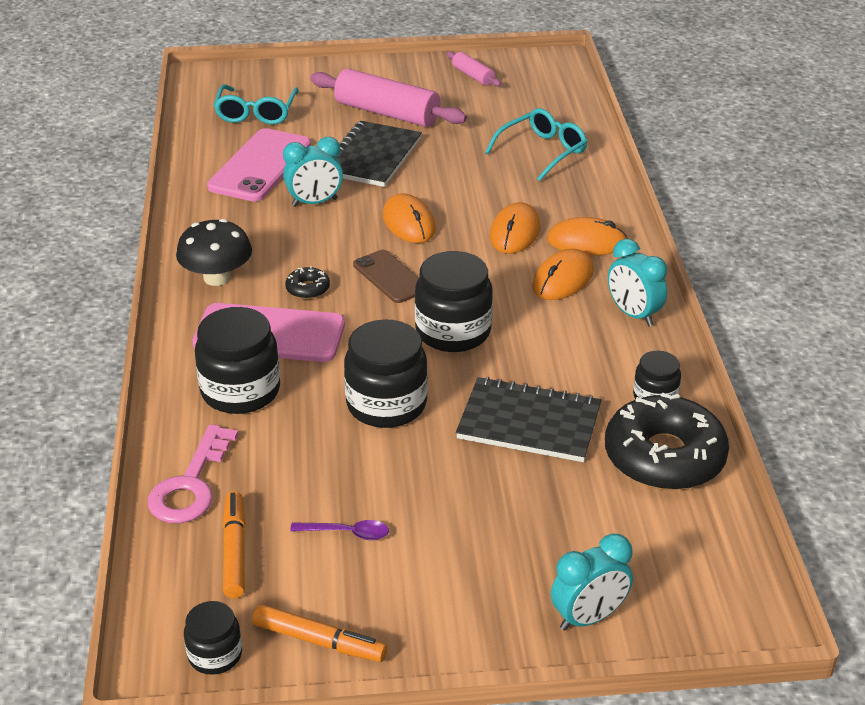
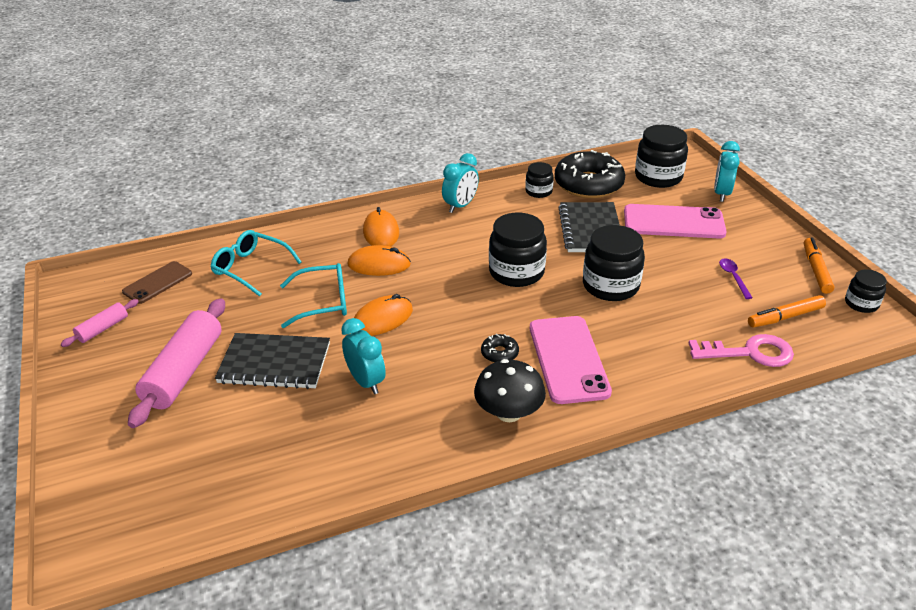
camera: 105 degrees left, 0 degrees up
black jar [195,307,280,414] -> black jar moved to [635,125,688,188]
pink phone [207,128,311,201] -> pink phone moved to [624,204,727,238]
turquoise glasses [214,84,299,125] -> turquoise glasses moved to [280,263,347,328]
brown phone [353,250,419,303] -> brown phone moved to [122,261,192,304]
orange mouse [532,249,594,300] -> none
turquoise clock [551,533,633,631] -> turquoise clock turned 120 degrees counterclockwise [714,141,740,202]

